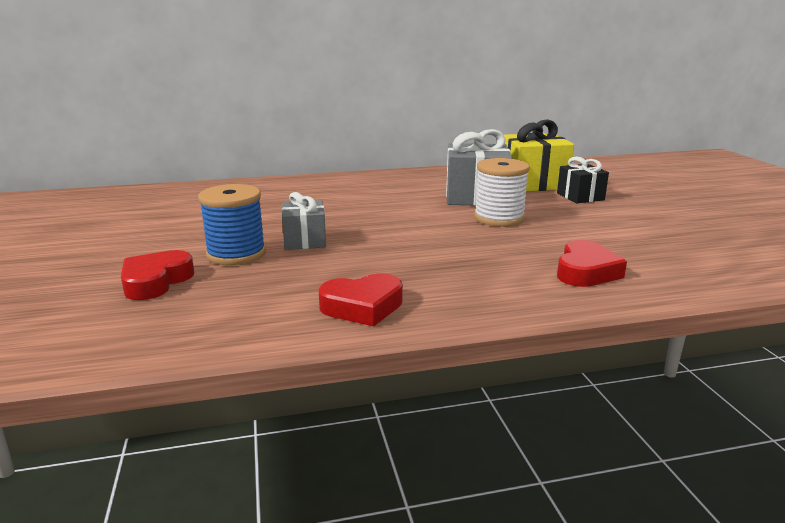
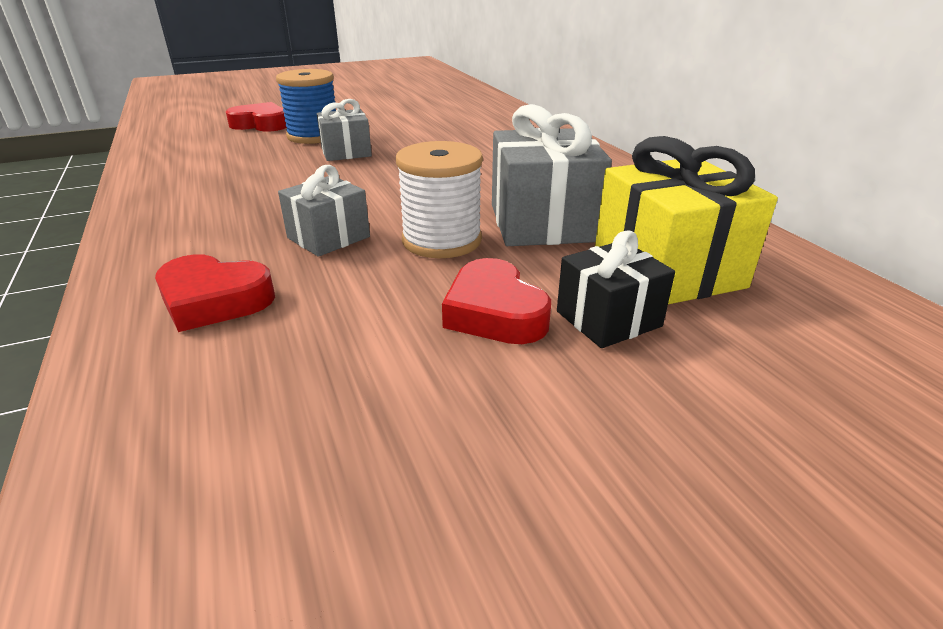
camera: 80 degrees right, 10 degrees up
red heart [319,273,403,326] -> red heart moved to [442,258,551,344]
none -> grey gift [278,165,370,257]

